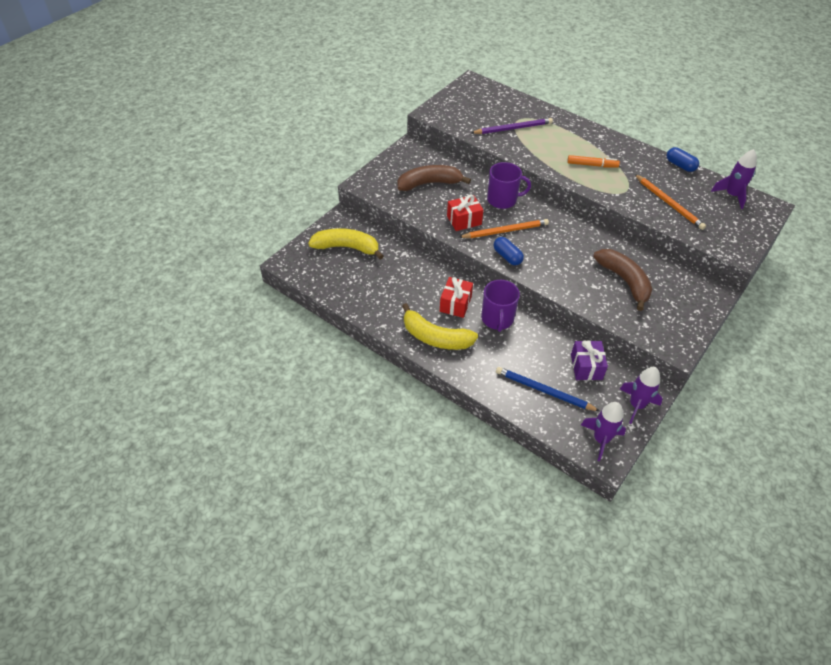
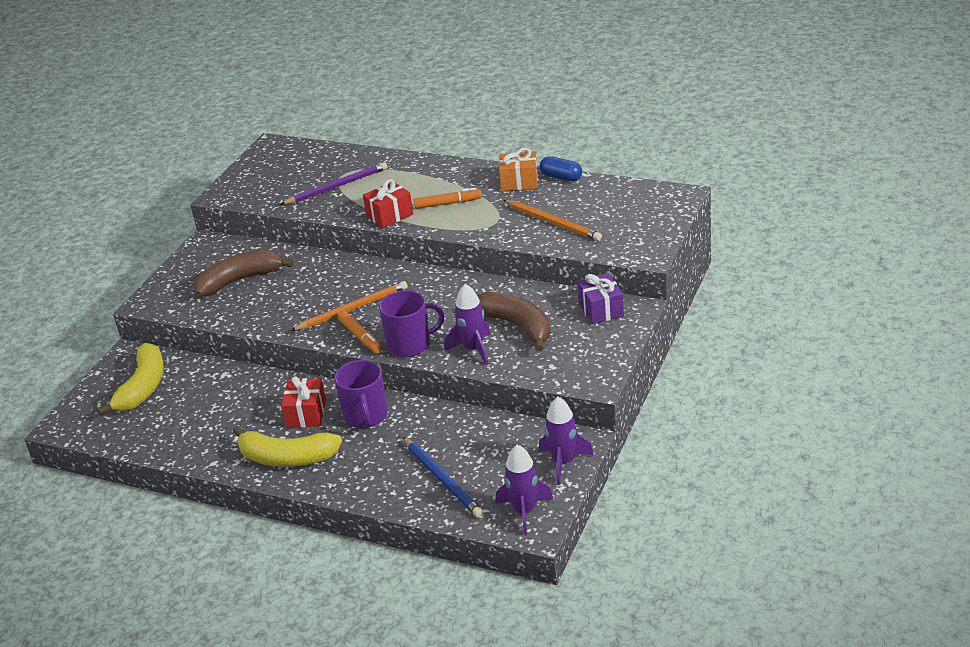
camera: 10 degrees left, 15 degrees down
yellow banana [308,228,384,260] -> yellow banana turned 105 degrees clockwise [97,343,164,416]
red gift [447,195,483,231] -> red gift moved to [363,179,413,228]
purple mug [487,162,531,209] -> purple mug moved to [379,290,444,357]
blue capsule [494,237,524,265] -> orange marker [338,311,382,353]
blue pencil [496,367,600,411] -> blue pencil turned 135 degrees counterclockwise [403,437,483,518]
purple gift [571,340,608,380] -> purple gift moved to [577,273,624,324]
purple rocket [711,149,757,209] -> purple rocket moved to [444,284,490,365]
none -> orange gift [499,148,538,191]

